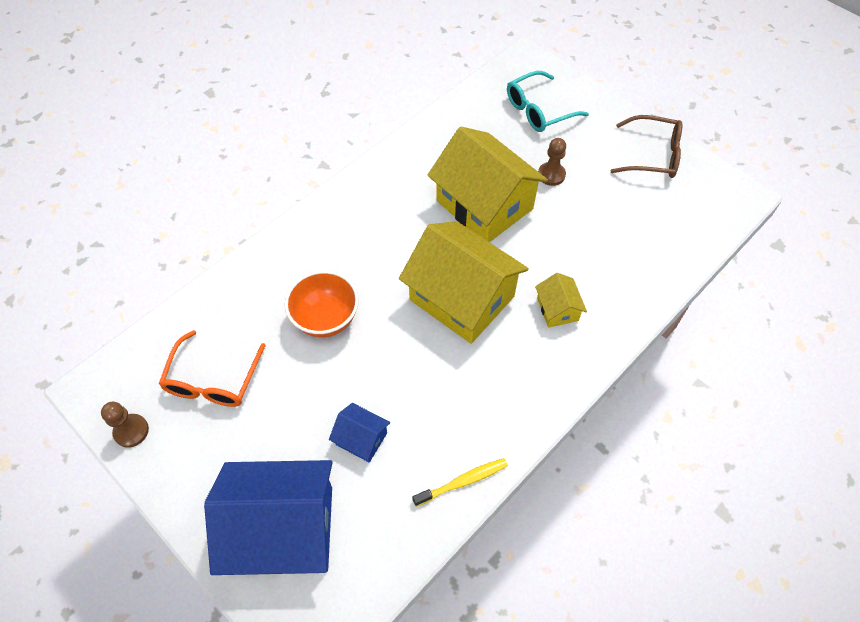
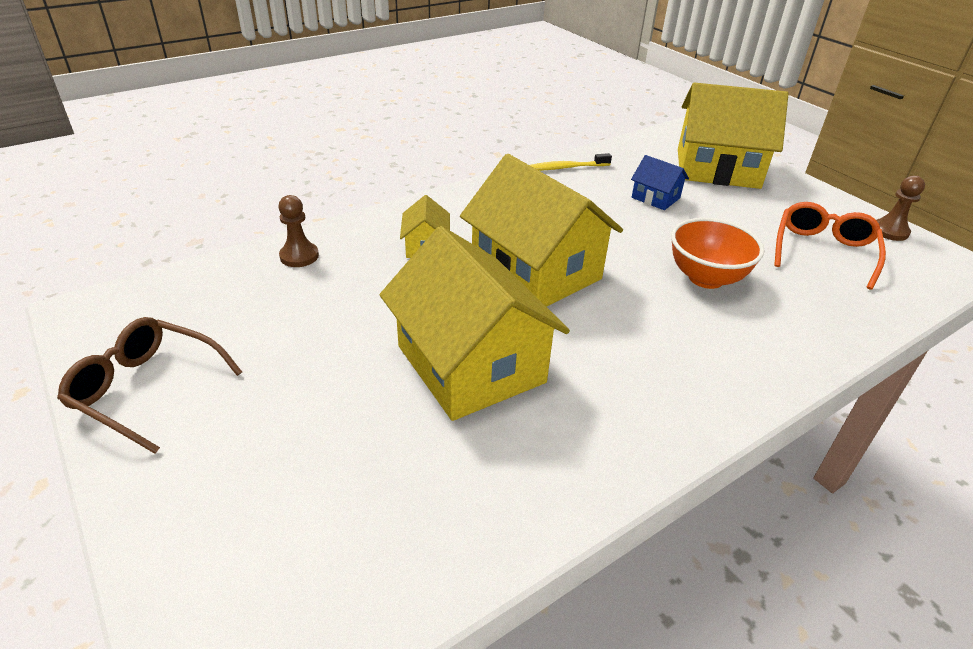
camera: 170 degrees left, 20 degrees down
blue house [204,460,333,575] -> yellow house [678,83,789,189]
turquoise glasses [507,71,589,132] -> none
brown pawn [538,138,566,186] -> brown pawn moved to [278,195,319,267]

